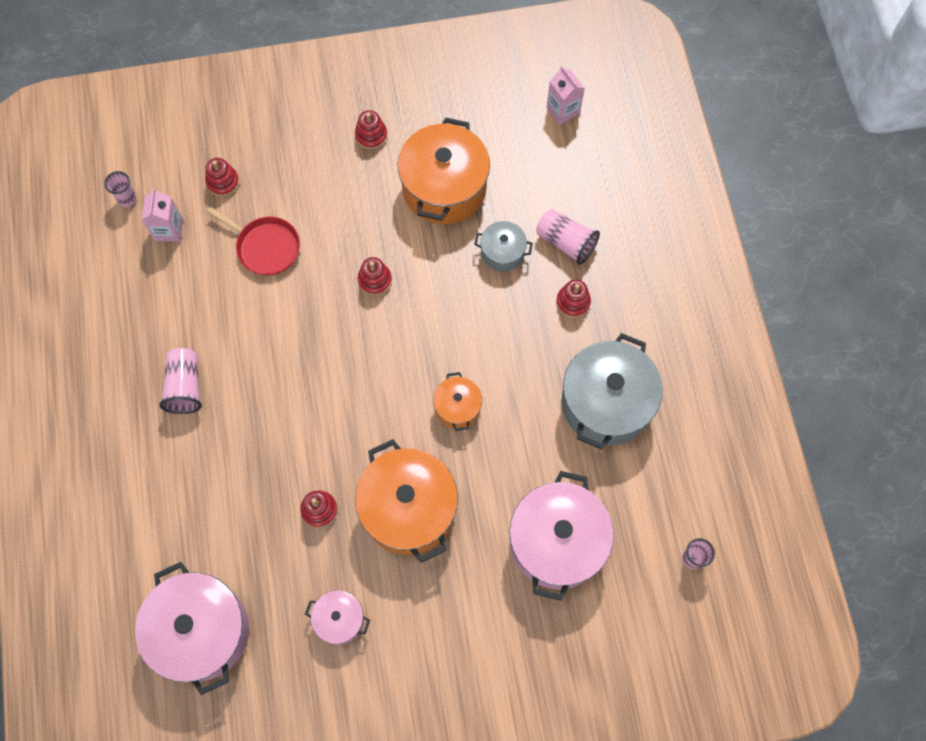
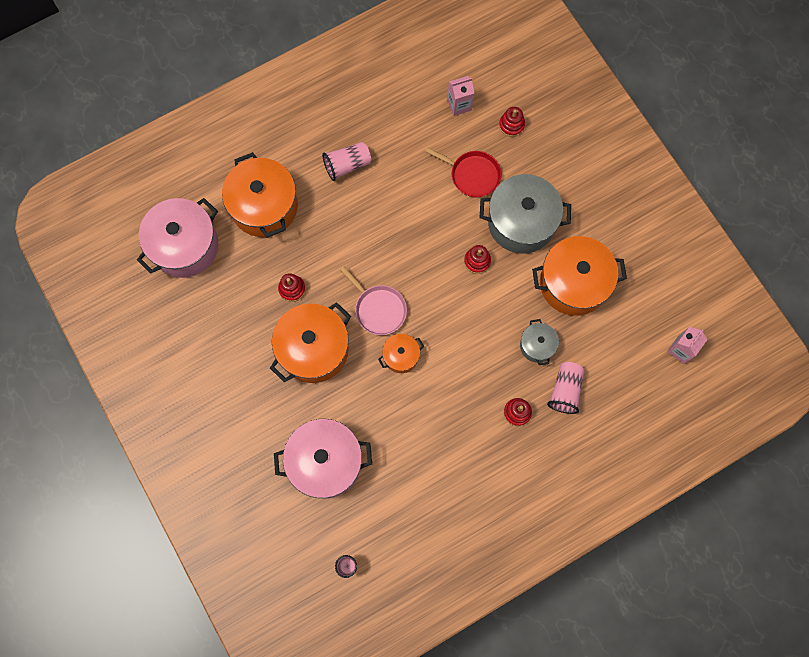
camera: 70 degrees right, 5 degrees up
pink cup [104,171,137,207] -> none
red pan [207,207,300,276] -> red pan turned 75 degrees counterclockwise [425,147,501,198]
pink pot [305,590,370,644] -> none
red stacking toy [355,110,387,150] -> none
grey pot [562,333,663,450] -> grey pot moved to [480,174,571,254]
none -> orange pot [222,152,298,238]
none -> pink pan [340,267,407,335]

